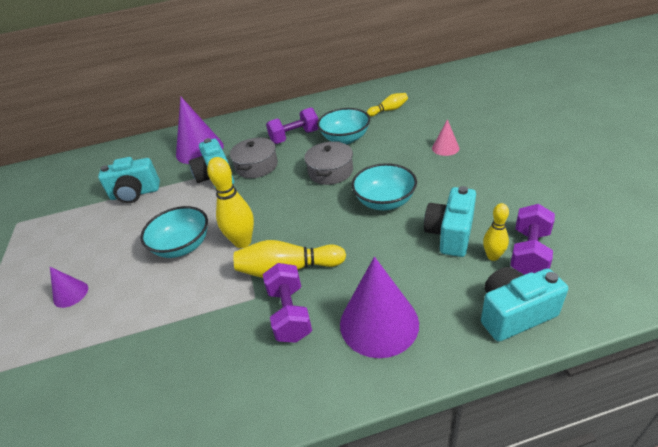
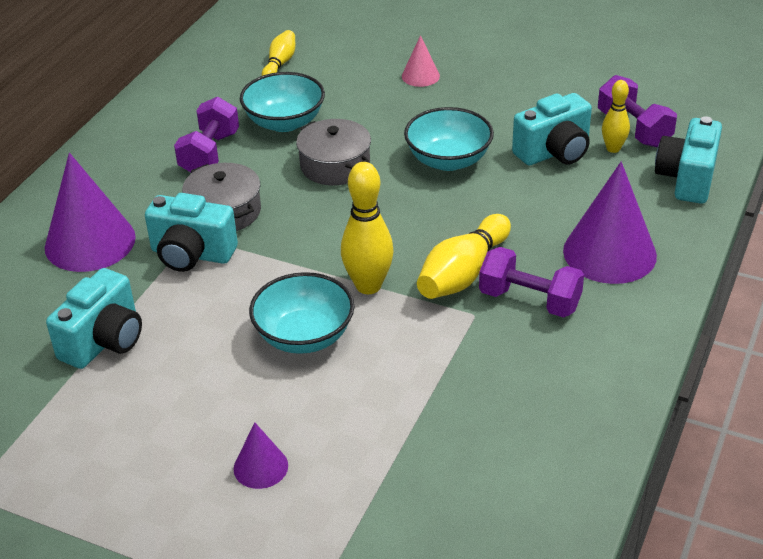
camera: 55 degrees left, 0 degrees up
turquoise camera [424,186,476,257] -> turquoise camera turned 90 degrees counterclockwise [512,93,592,165]

